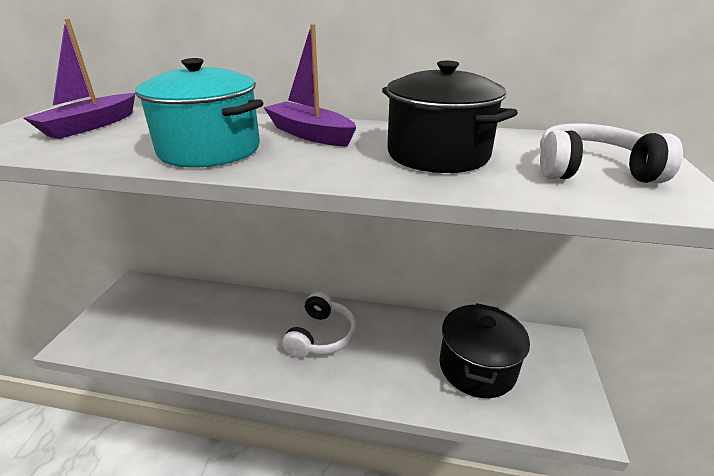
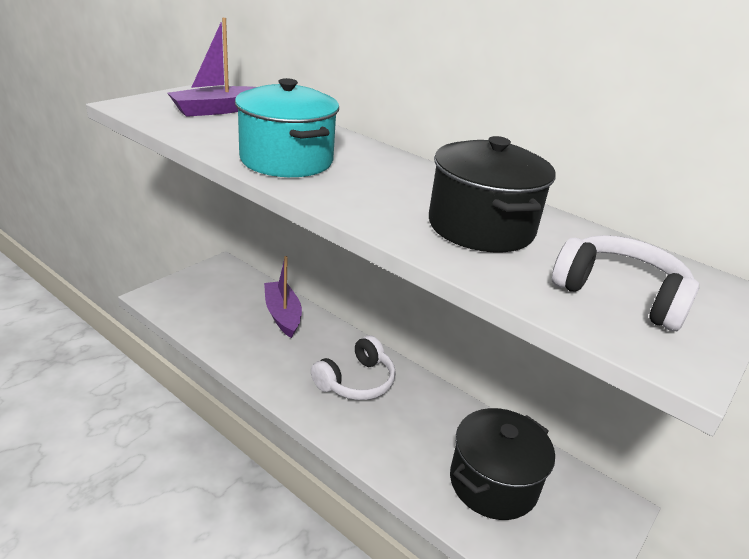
camera: 25 degrees right, 0 degrees up
purple boat [264,24,357,147] -> purple boat moved to [264,256,302,338]

